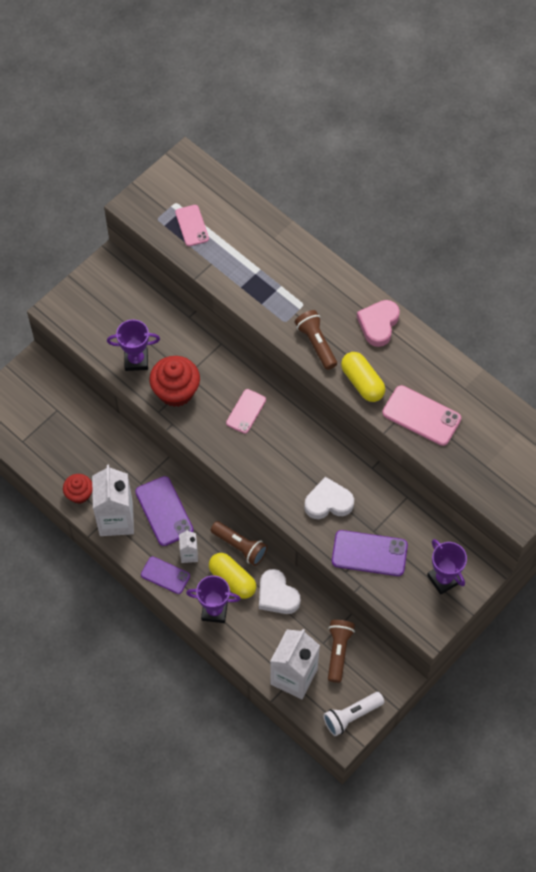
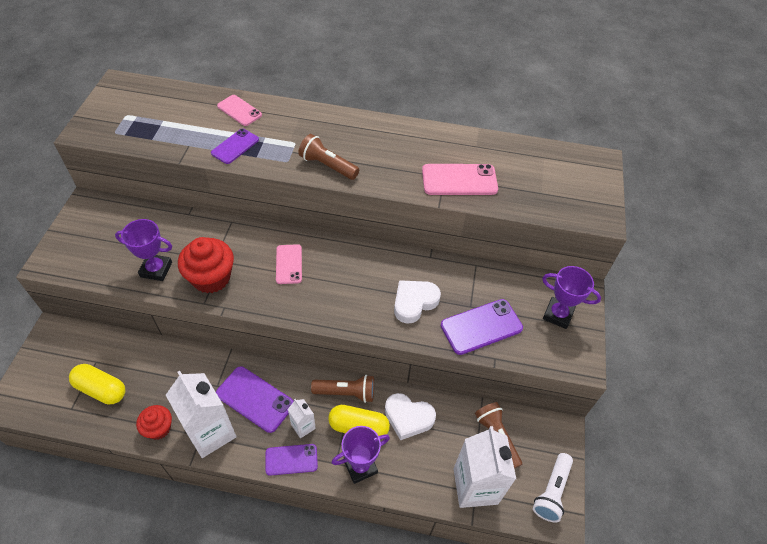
camera: 35 degrees left, 10 degrees down
purple trophy [107,320,160,371] -> purple trophy turned 45 degrees clockwise [115,219,172,281]
pink phone [175,205,209,246] -> pink phone moved to [217,95,262,126]
yellow capsule [341,352,385,402] -> yellow capsule moved to [69,364,125,404]
pink heart [357,300,400,347] -> none
none -> purple phone [211,129,259,164]

